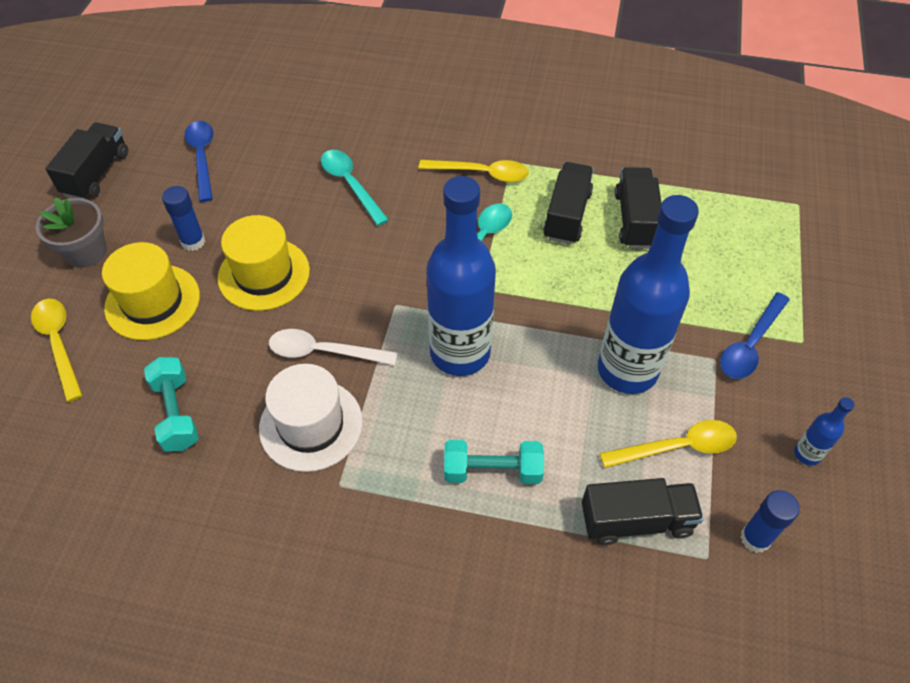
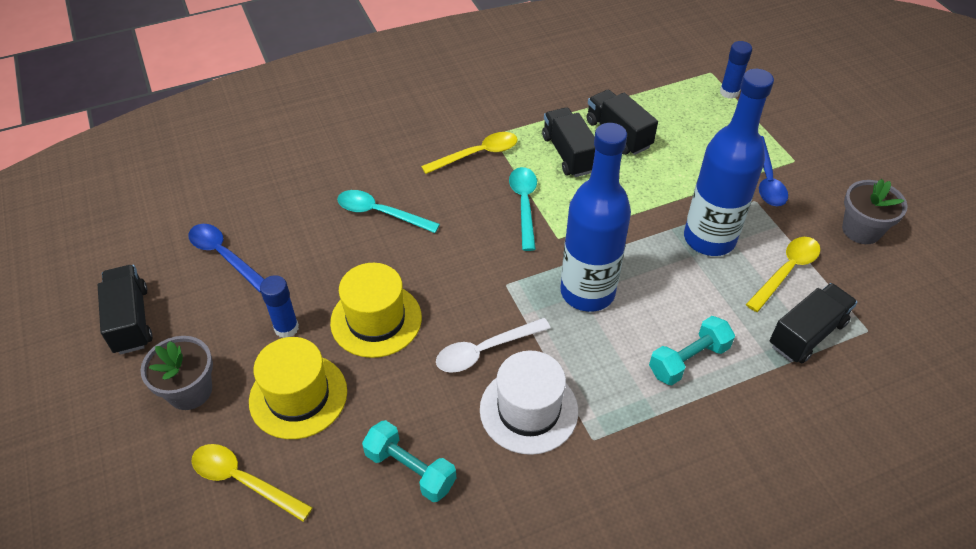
camera: 35 degrees left, 5 degrees down
blue glue stick [741,490,800,553] -> blue glue stick moved to [720,41,752,99]
blue bottle [794,397,854,466] -> grey flower pot [842,179,908,244]

